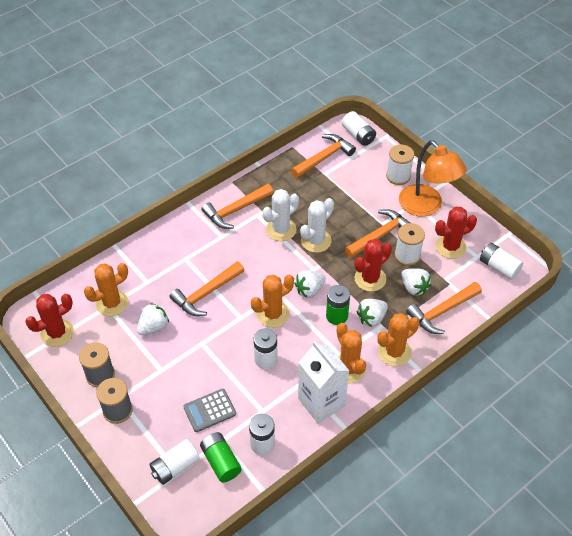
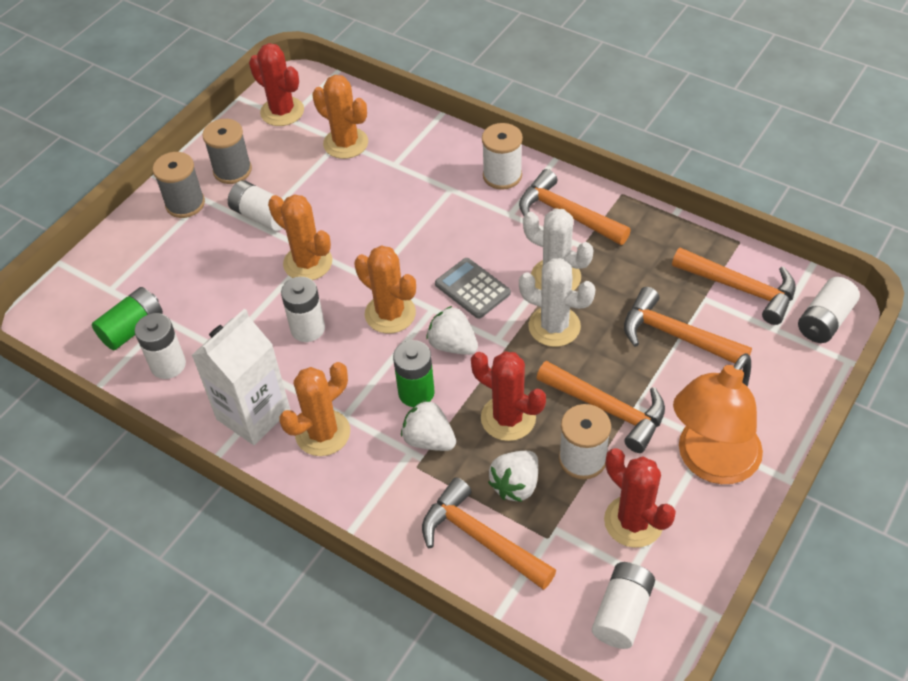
camera: 75 degrees right, 0 degrees up
white strawberry [137,303,169,335] -> none
white battery [149,439,200,485] -> white battery moved to [228,180,285,231]
orange hammer [169,261,244,316] -> orange hammer moved to [624,287,752,364]
grey calculator [183,389,236,432] -> grey calculator moved to [435,258,511,319]
orange cactus [378,313,419,366] -> orange cactus moved to [268,194,332,280]
white spool [386,145,414,185] -> white spool moved to [482,123,523,190]

